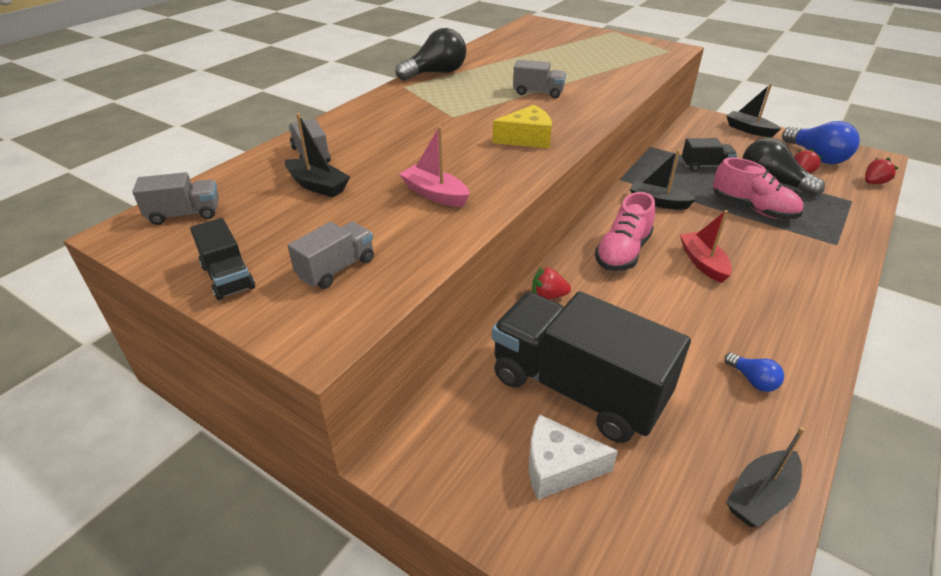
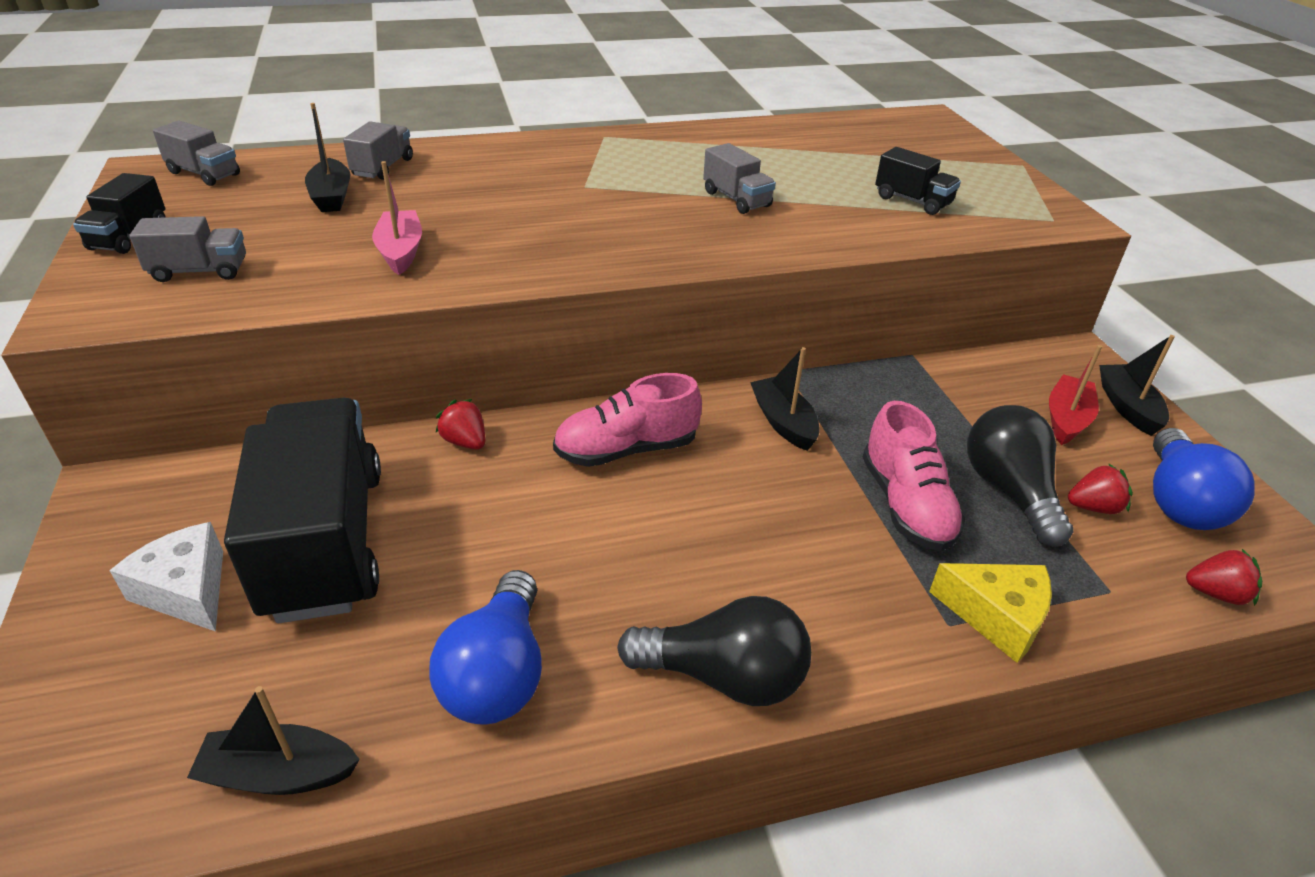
camera: 40 degrees right, 0 degrees up
black light bulb [395,28,466,81] -> black light bulb moved to [617,596,811,706]
yellow cheese [492,105,552,148] -> yellow cheese moved to [929,563,1052,663]
red boat [680,210,732,283] -> red boat moved to [1049,345,1102,445]
black truck [682,138,737,172] -> black truck moved to [875,147,961,215]
blue light bulb [725,353,784,392] -> blue light bulb [429,570,542,724], size x2.03

